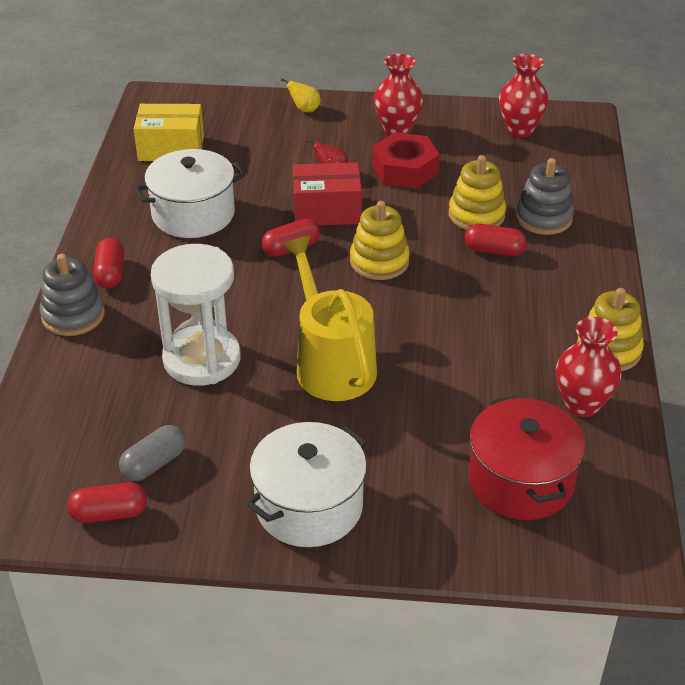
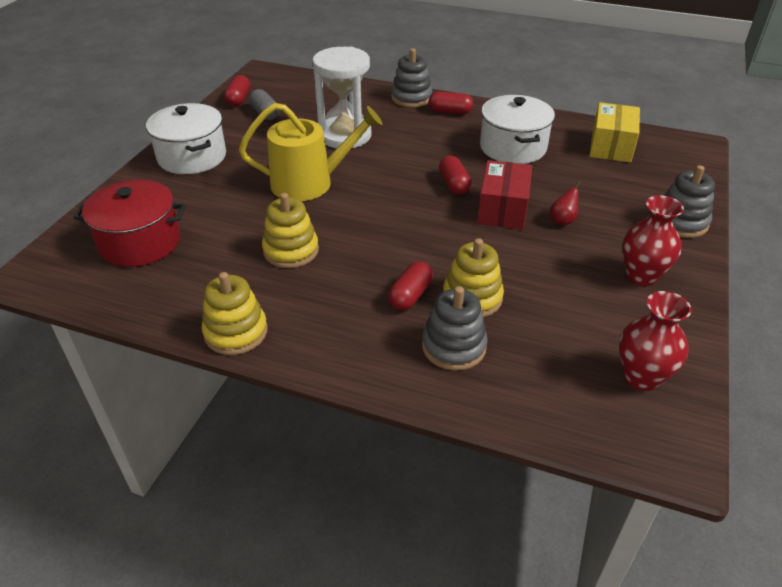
camera: 105 degrees right, 0 degrees up
yellow pear [281,79,321,112] -> grey stacking toy [664,165,715,238]
yellow stacking toy [350,201,410,280] -> yellow stacking toy moved to [262,193,319,268]
red nut [372,132,440,189] -> none
red vase [556,317,621,417] -> none

